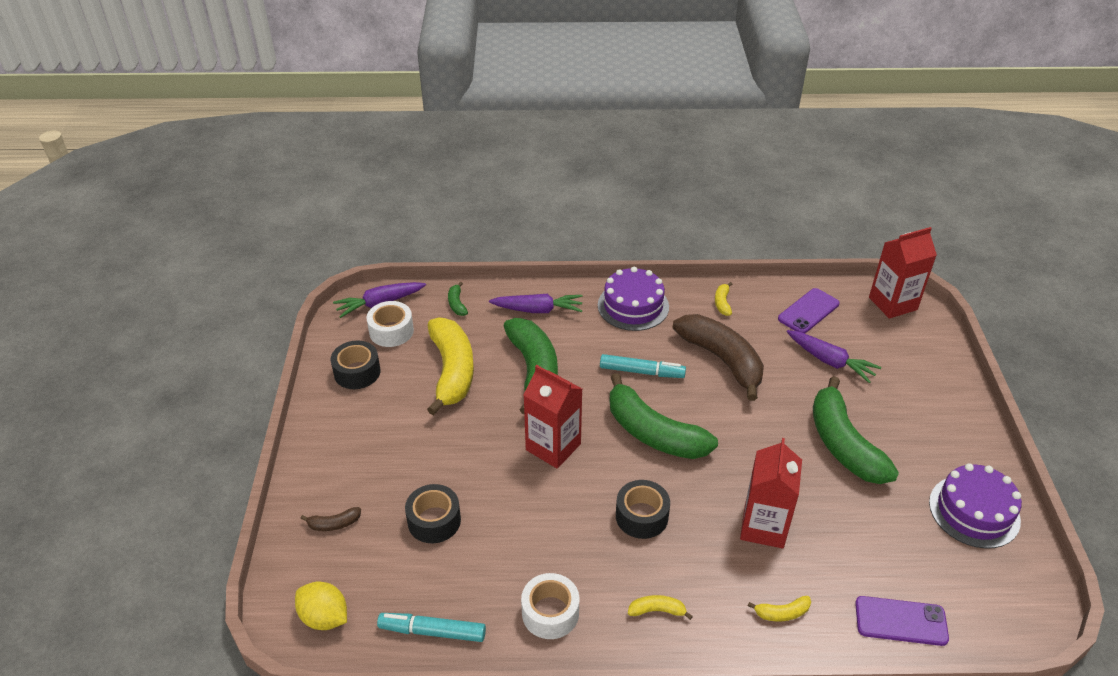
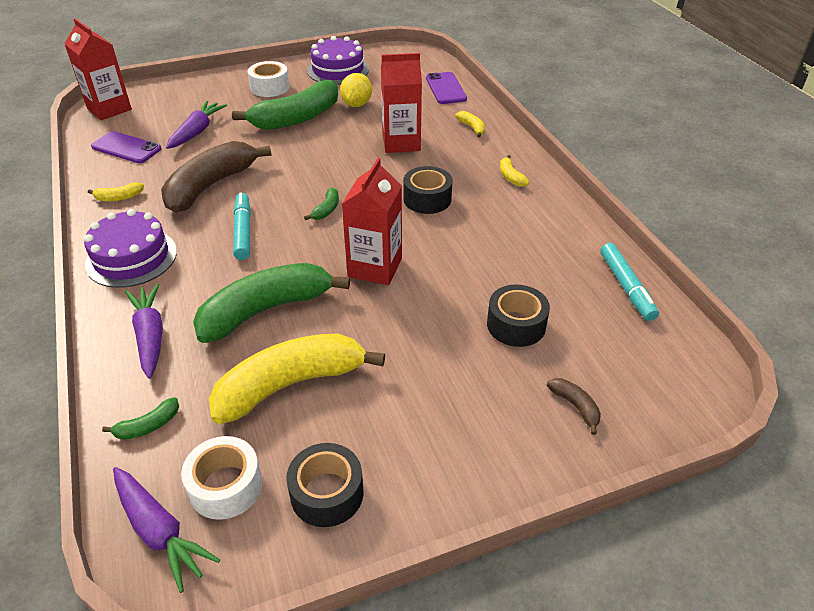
camera: 110 degrees left, 0 degrees up
yellow lemon [295,582,347,630] -> yellow lemon moved to [340,73,372,107]
white tape [521,573,579,639] -> white tape moved to [248,61,289,97]
green banana [610,373,718,459] -> green banana [304,187,339,220], size x0.41

